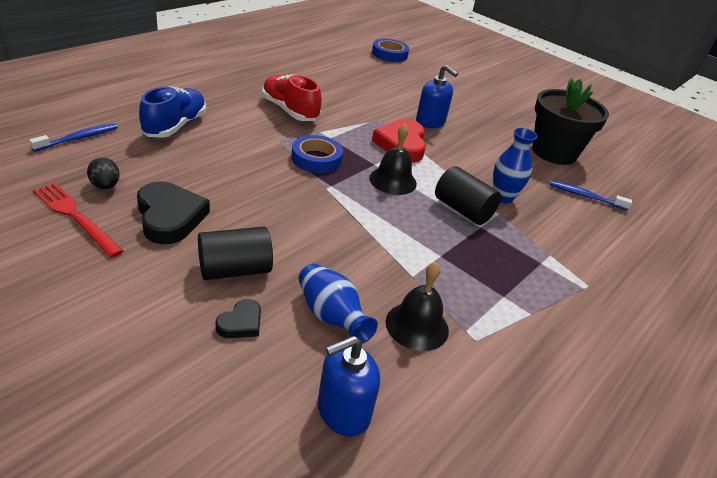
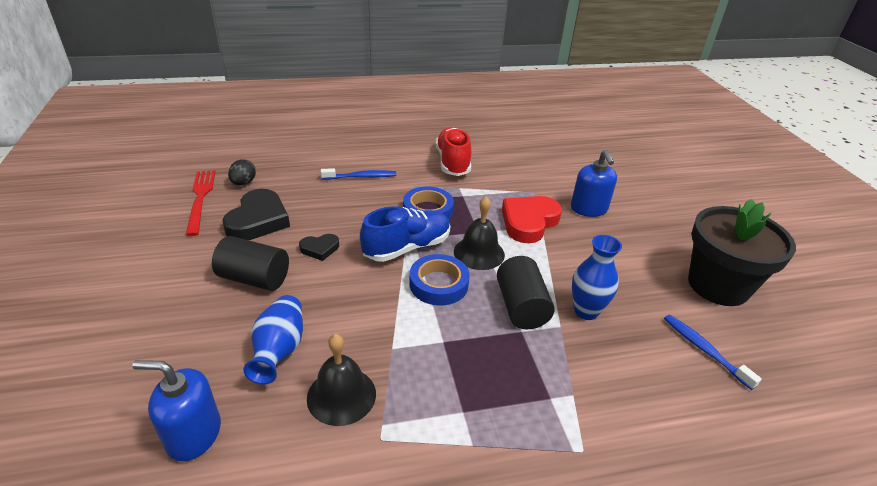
camera: 40 degrees right, 0 degrees up
blue toothbrush [29,123,118,152] -> blue toothbrush moved to [321,168,396,180]
blue shoe [139,86,206,138] -> blue shoe moved to [360,206,450,262]
black heart [216,299,261,338] -> black heart moved to [299,234,339,261]
blue tape [372,39,409,62] -> blue tape moved to [410,254,470,305]

